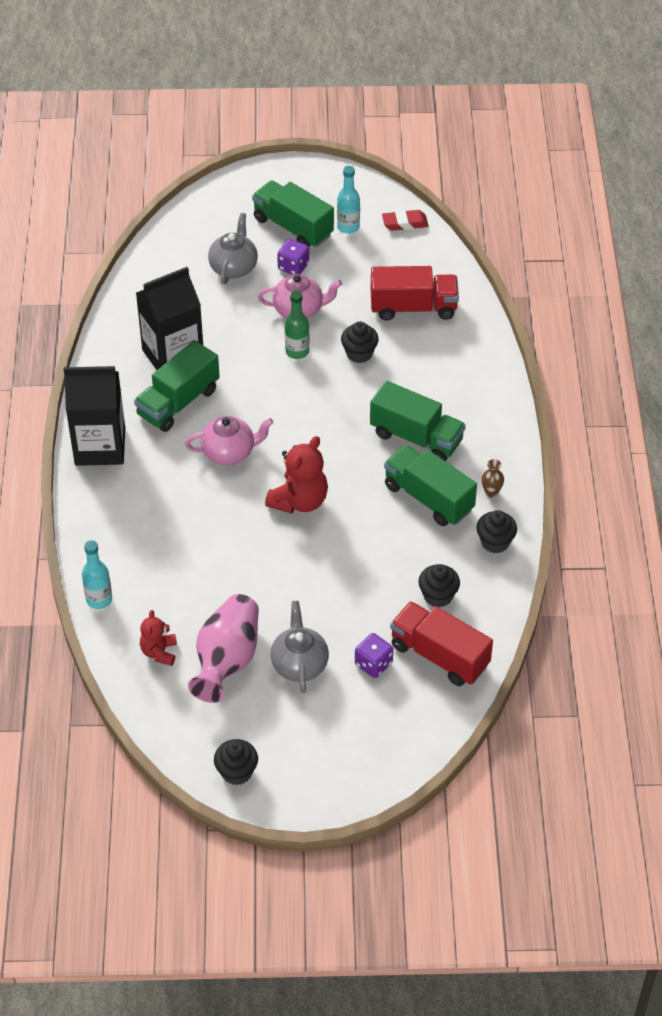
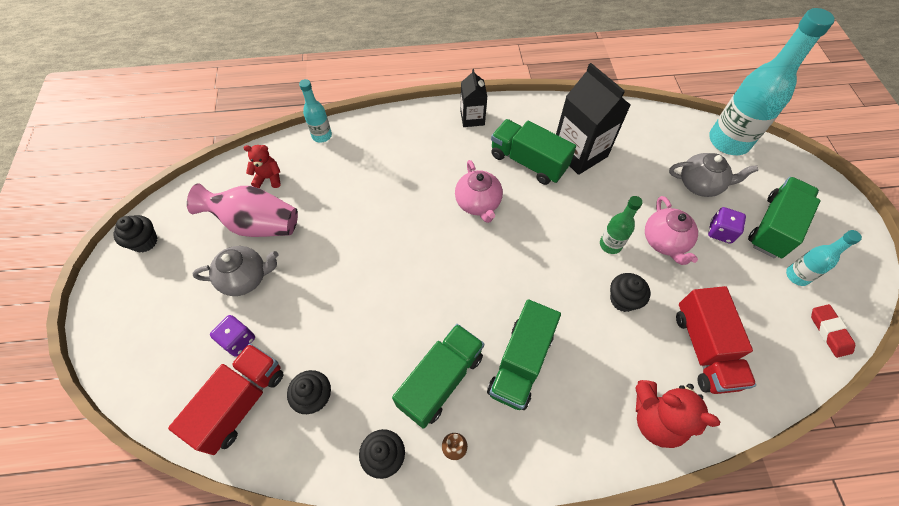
camera: 85 degrees right, 10 degrees up
black carton [64,366,125,466] -> black carton [460,69,487,127], size x0.57
red teddy bear [265,436,328,514] -> red teddy bear moved to [635,380,720,448]
none -> turquoise bottle [709,8,835,155]

